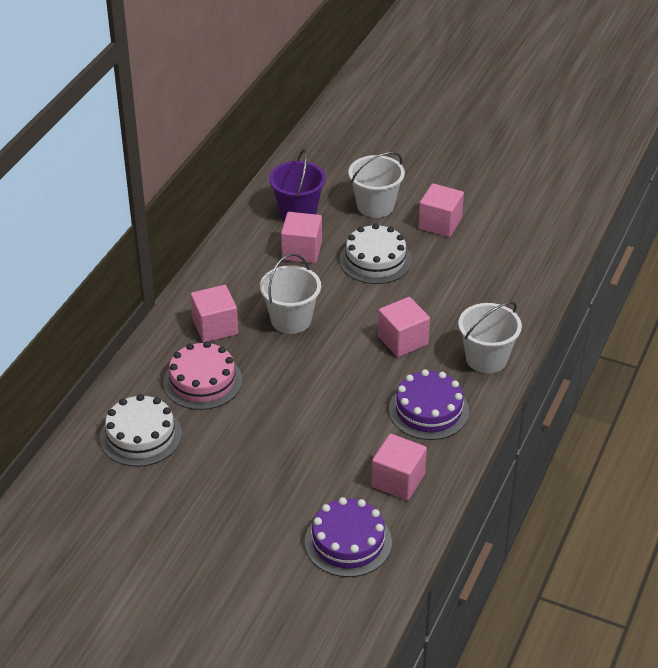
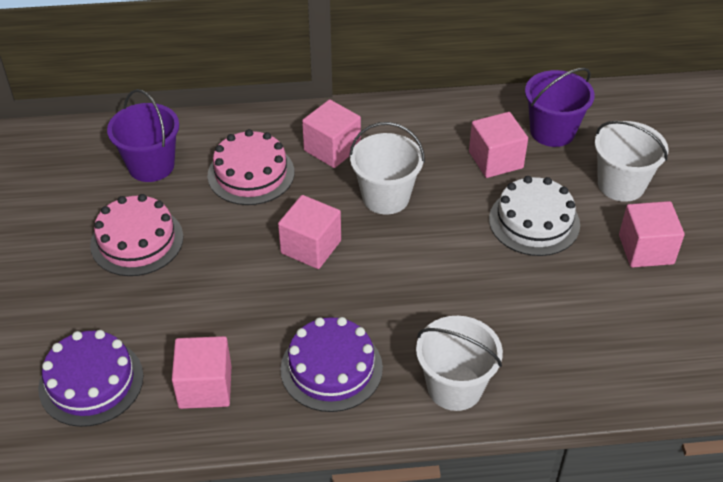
camera: 60 degrees right, 5 degrees up
white cake [100,394,182,467] -> purple bucket [107,89,179,182]
pink cube [378,297,430,357] -> pink cube moved to [278,195,341,269]
none -> pink cake [90,194,183,276]

